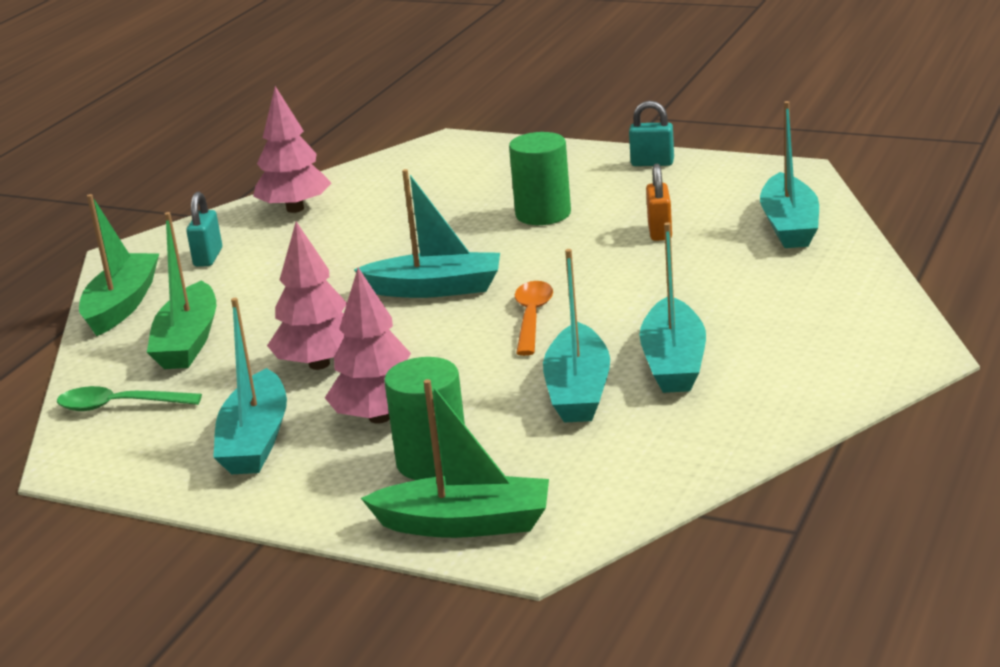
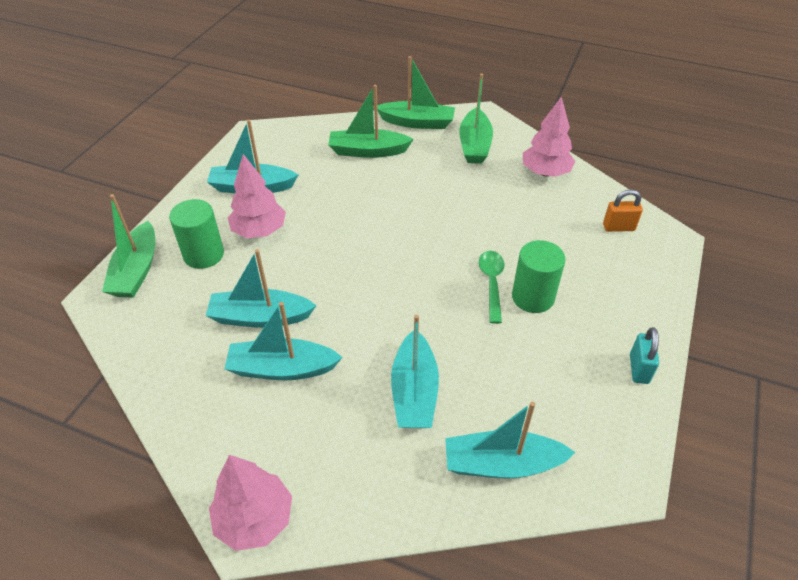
camera: 85 degrees right, 20 degrees up
green spoon [57,386,202,411] -> green spoon moved to [479,251,505,324]
turquoise padlock [186,192,222,267] -> green boat [459,73,493,164]
pink tree [267,221,347,370] -> pink tree moved to [209,455,292,551]
turquoise boat [354,169,500,298] -> turquoise boat moved to [391,315,439,428]
orange spoon [515,281,553,356] -> none
orange padlock [646,164,672,241] -> orange padlock moved to [603,189,643,232]

